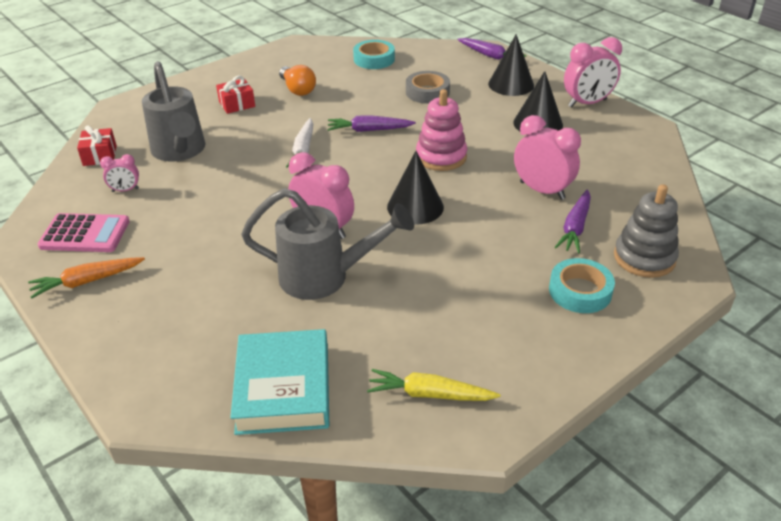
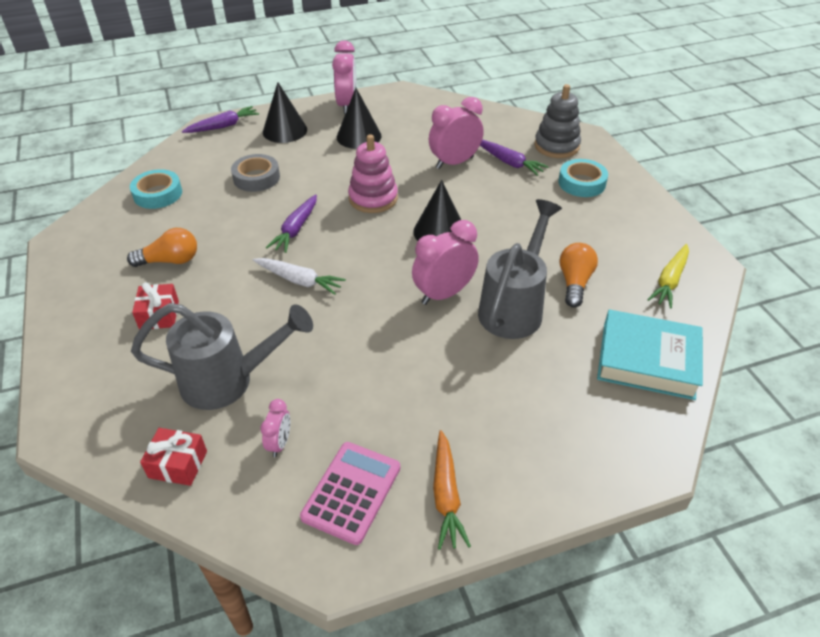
camera: 70 degrees left, 5 degrees up
none -> orange light bulb [560,243,598,308]

